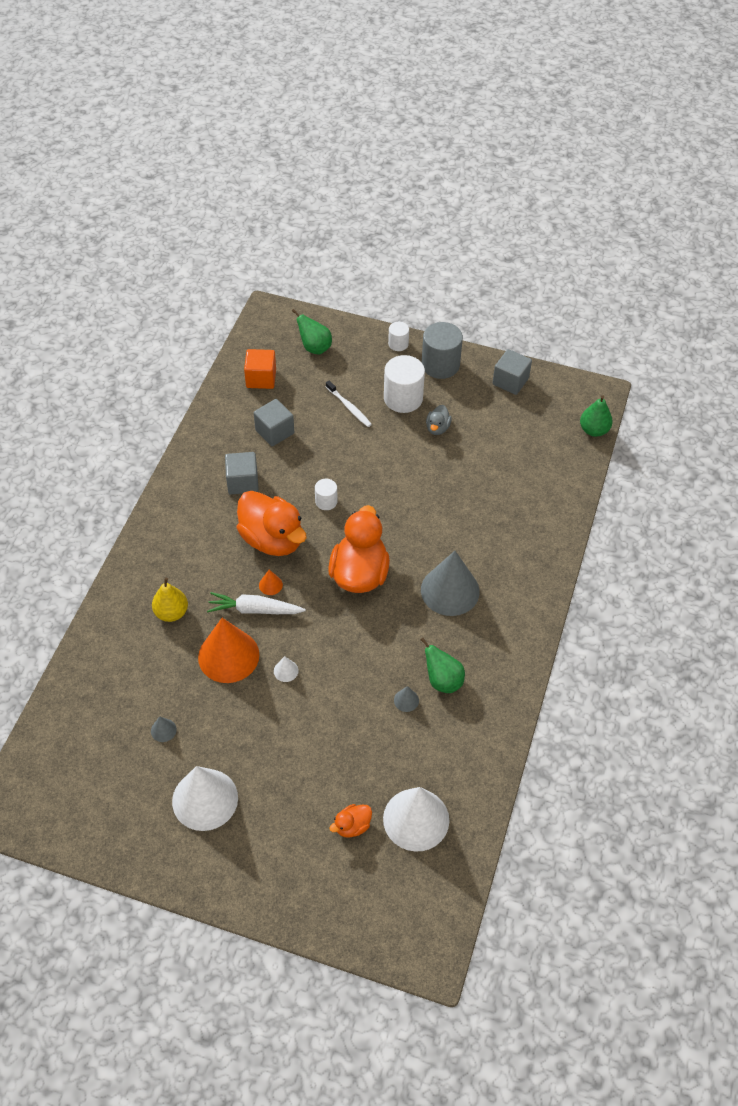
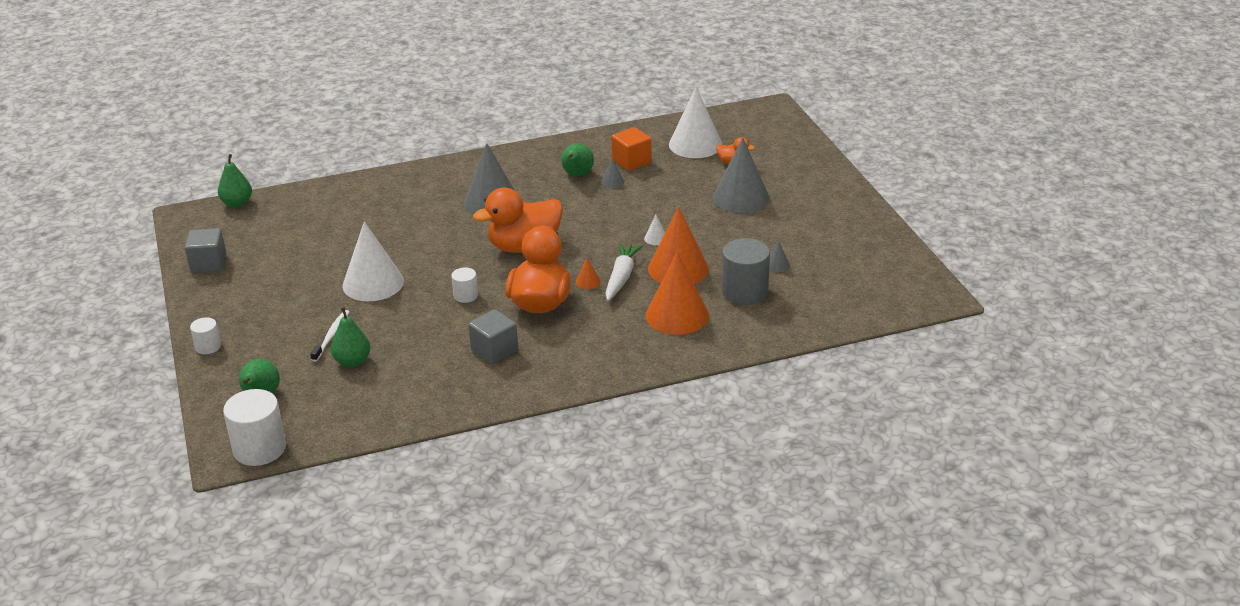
camera: 125 degrees left, 20 degrees down
yellow pear [152,578,188,622] -> orange cone [646,252,709,335]
white cone [172,766,238,831] -> white cone moved to [343,221,404,302]
white carrot [207,592,306,614] -> white carrot turned 135 degrees counterclockwise [605,243,643,301]
orange cube [244,349,276,389] -> orange cube moved to [612,127,652,171]
grey cube [254,399,294,446] -> none
white cylinder [384,355,425,413] -> white cylinder moved to [223,389,286,466]
grey cylinder [422,322,463,379] -> grey cylinder moved to [722,238,770,305]
grey duck [426,405,452,435] -> none
none -> green pear [331,307,371,367]
none -> grey cone [713,138,770,213]

